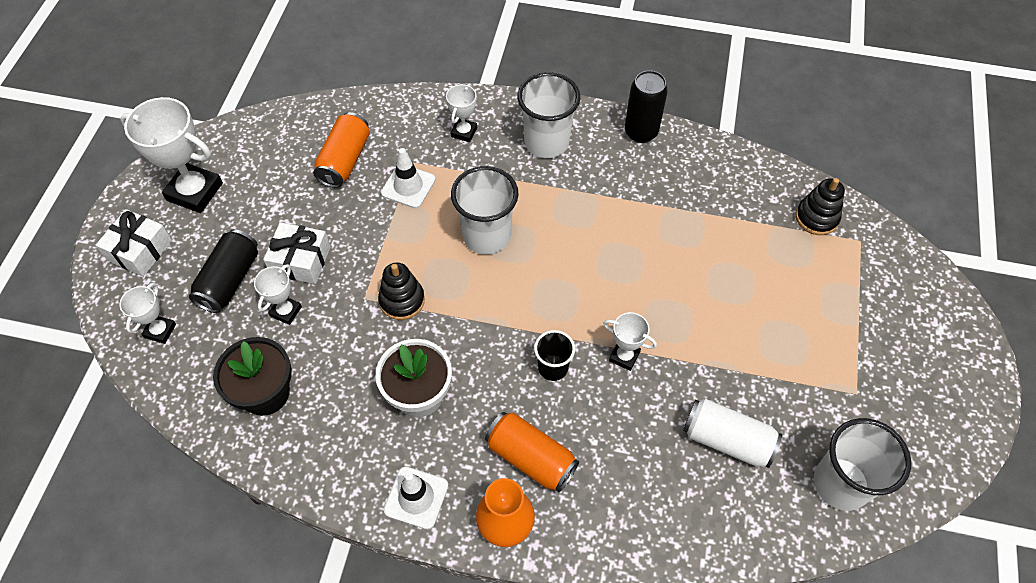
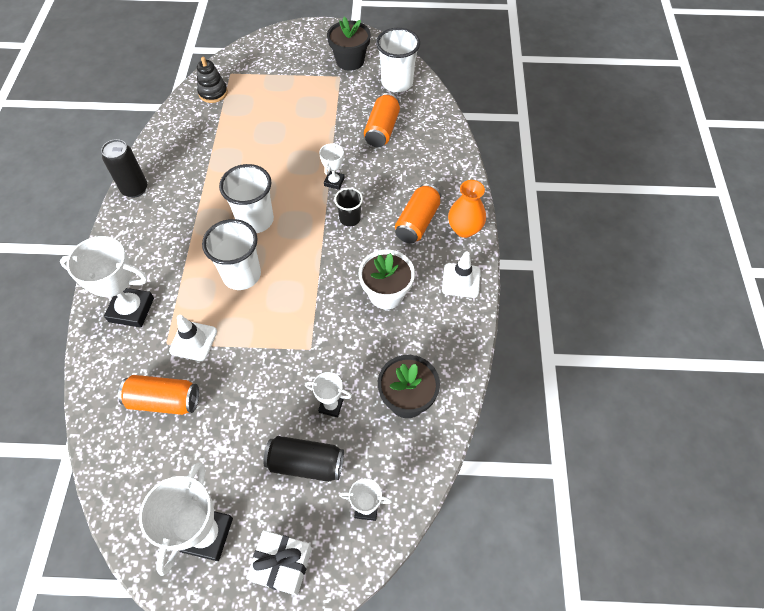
camera: 100 degrees left, 0 degrees up
white gift [263,222,330,284] -> none
black stacking toy [378,263,425,320] -> none
white trophy [446,84,477,142] -> white trophy [60,236,154,328], size x1.91
white cup [517,72,580,158] -> white cup moved to [219,164,274,233]
white can [683,399,782,468] -> orange can [364,93,400,147]
none -> black flower pot [327,17,371,71]

